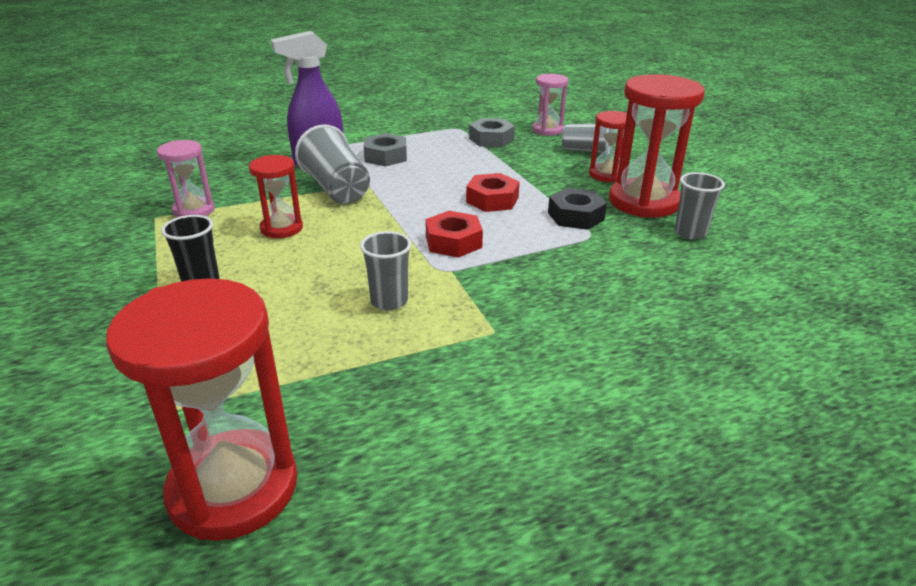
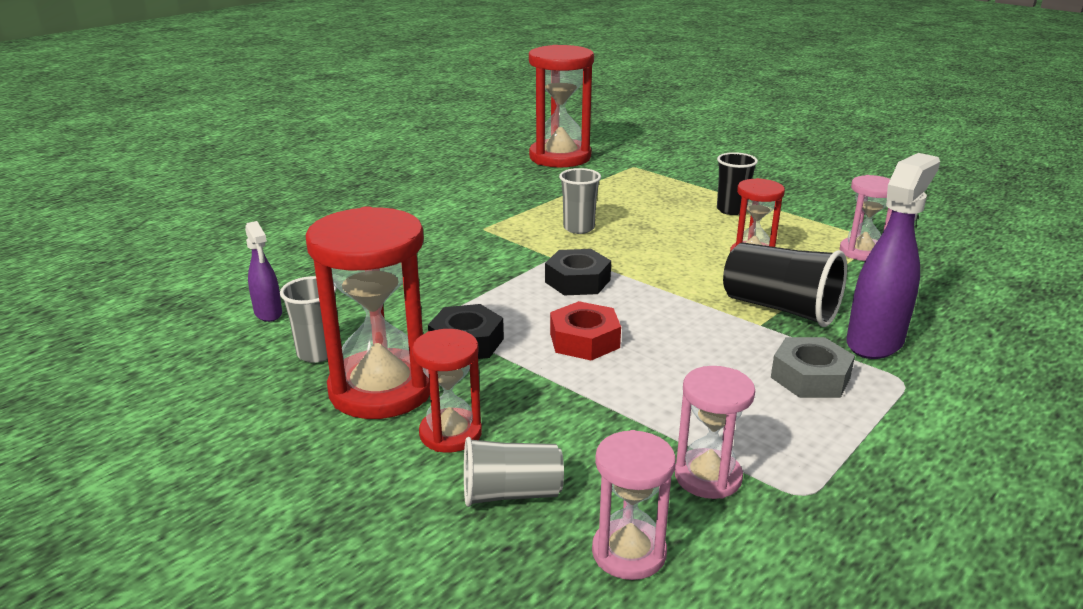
camera: 155 degrees right, 5 degrees down
grey cup [295,124,370,204] -> black cup [723,242,847,327]
red nut [425,211,483,258] -> black nut [545,249,611,295]
grey nut [469,118,515,147] -> pink hourglass [675,366,755,499]
none -> purple spray bottle [245,221,282,322]

